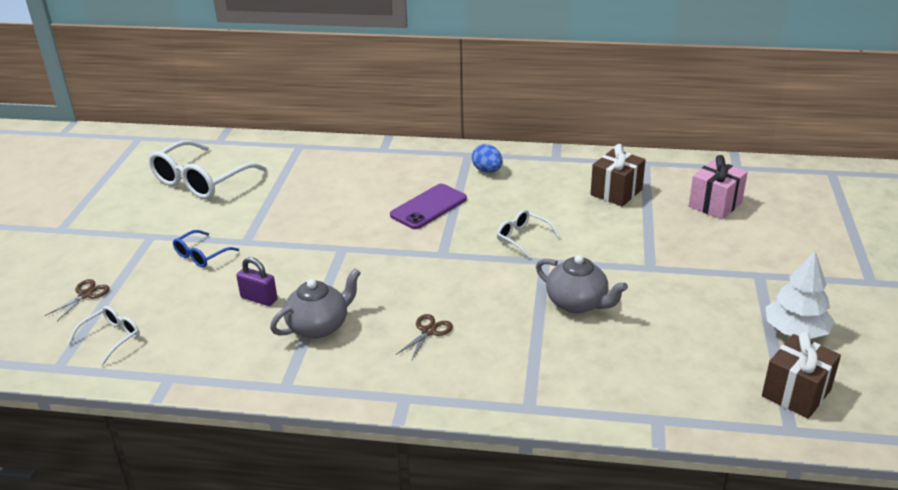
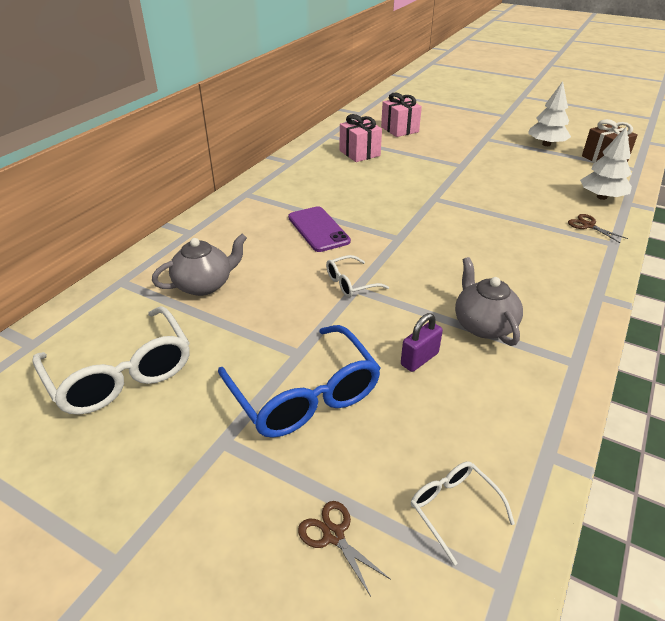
camera: 70 degrees left, 5 degrees up
blue glasses [173,230,239,267] -> blue glasses [218,325,381,438], size x1.98
brown scissors [397,314,453,361] -> brown scissors moved to [568,214,628,243]
blue egg [472,144,503,173] -> none
white glasses [497,210,560,259] -> white glasses moved to [326,255,389,297]
grey teapot [536,255,628,313] -> grey teapot moved to [152,234,247,296]
brown gift [591,144,646,207] -> pink gift [340,114,382,162]
none -> white tree [580,127,632,200]

